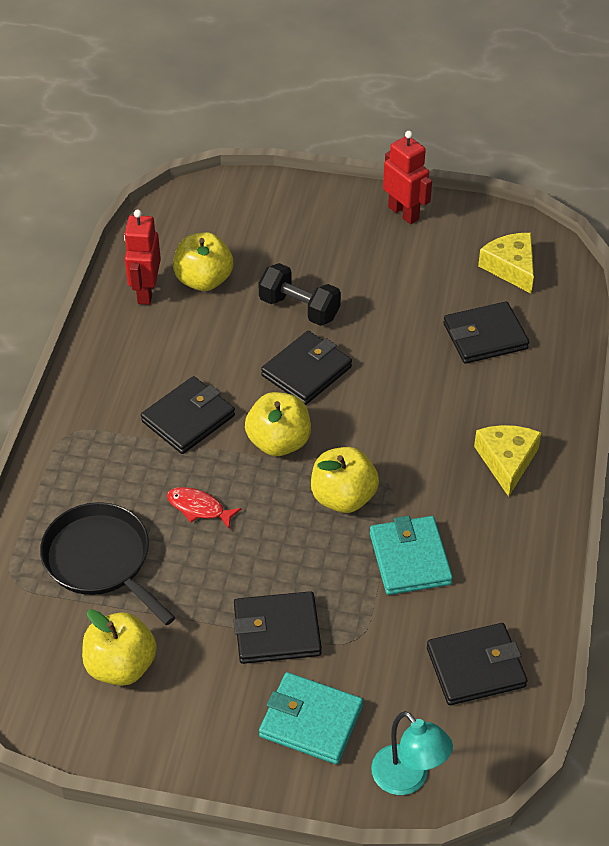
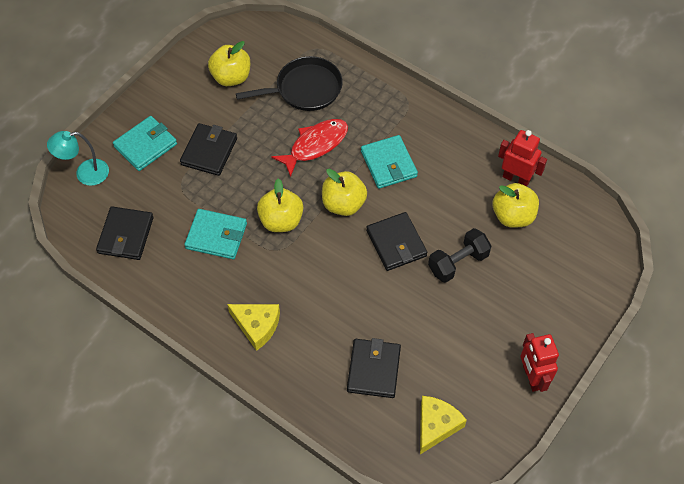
camera: 115 degrees right, 10 degrees up
black wallet [141,376,235,454] -> turquoise wallet [361,135,418,189]
red fish [167,487,242,529] -> red fish [271,119,348,177], size x1.71
red robot [383,131,432,224] -> red robot turned 90 degrees clockwise [520,333,559,392]
yellow cheese [478,233,534,293] -> yellow cheese turned 60 degrees counterclockwise [420,396,467,454]

